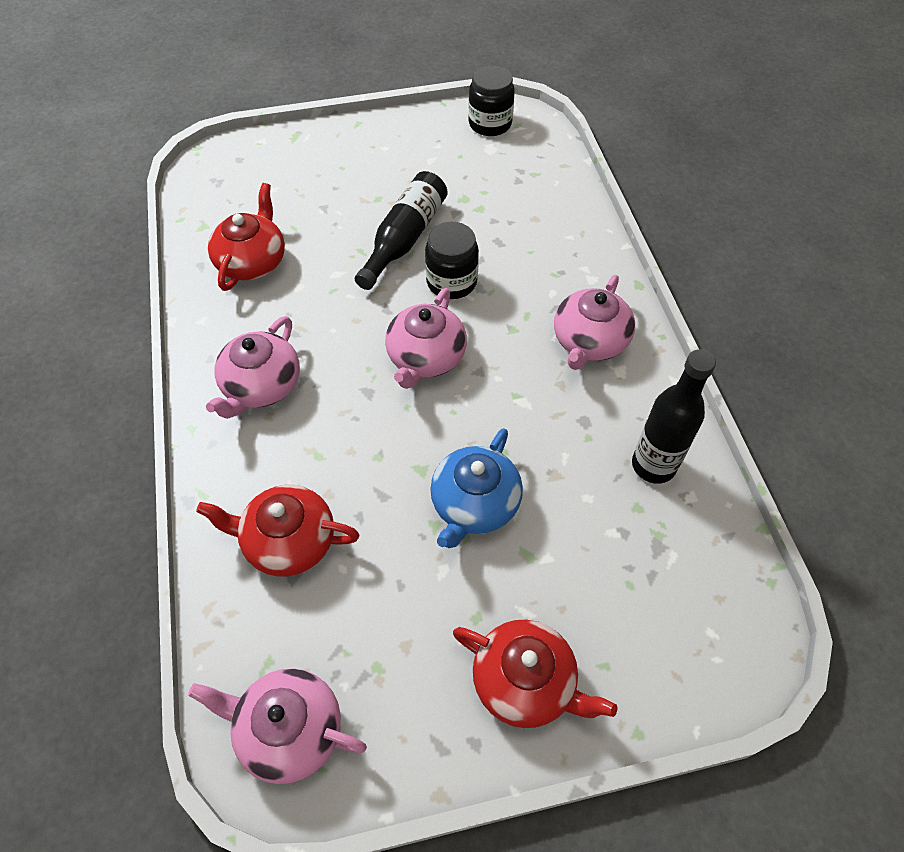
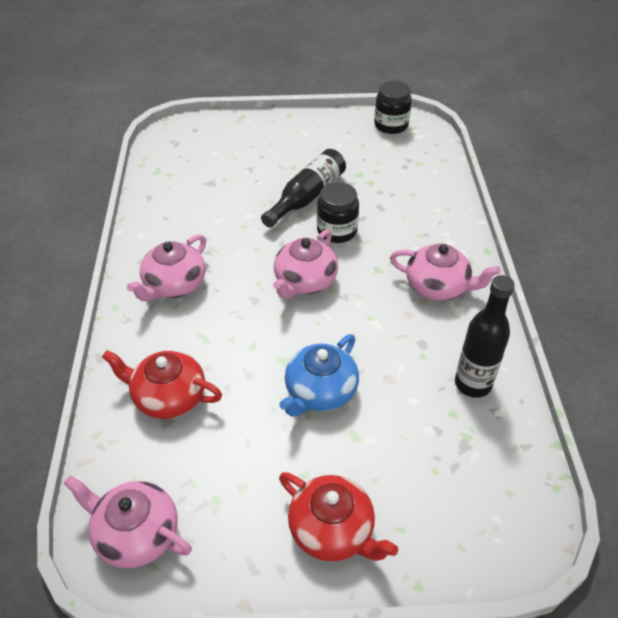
camera: 10 degrees right, 10 degrees down
red teapot [208,183,285,291] -> none
pink teapot [554,275,635,370] -> pink teapot turned 105 degrees counterclockwise [390,244,501,301]

